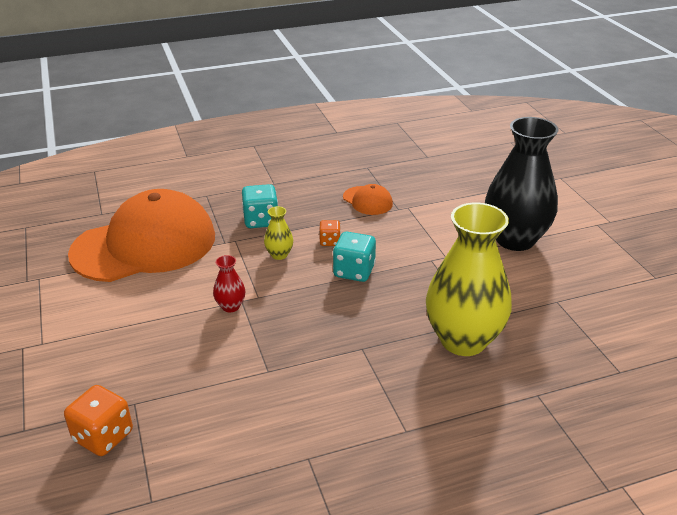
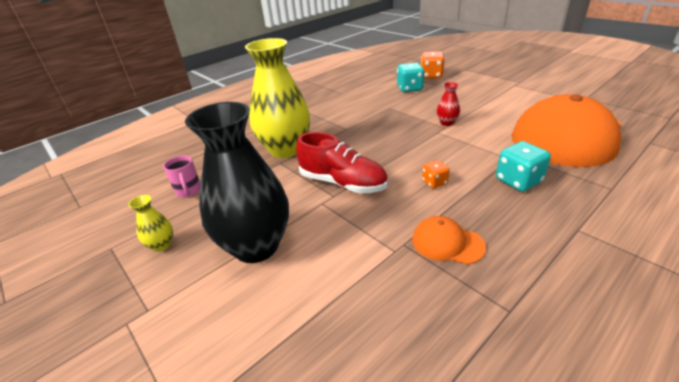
camera: 160 degrees right, 0 degrees up
yellow vase [264,206,293,260] -> yellow vase moved to [128,195,173,252]
turquoise dice [333,232,376,282] -> turquoise dice moved to [397,63,424,92]
none -> pink mug [163,155,201,197]
none -> red shoe [296,132,388,193]

